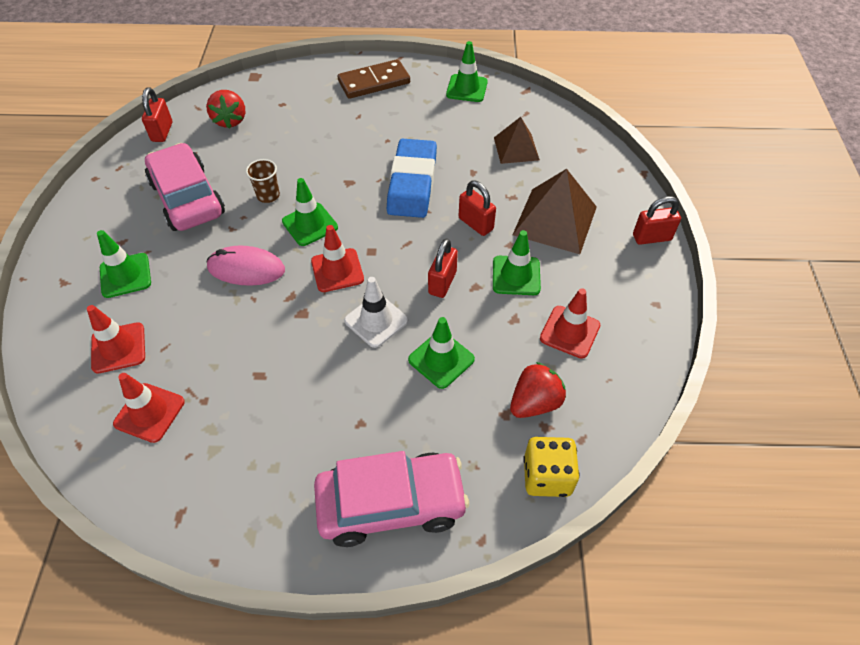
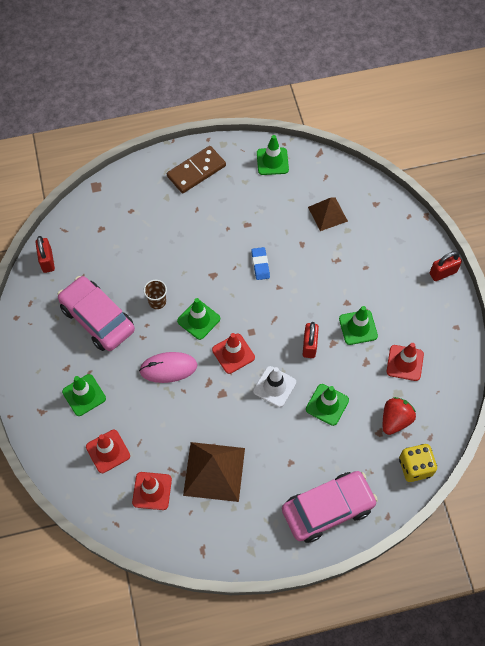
camera: 15 degrees left, 10 degrees up
red strawberry [206,90,245,129] -> none
blue eraser [387,139,437,218] -> blue eraser [251,247,270,280], size x0.47
red padlock [459,180,496,236] -> none
brown pyramid [513,169,597,254] -> brown pyramid moved to [183,442,245,502]

